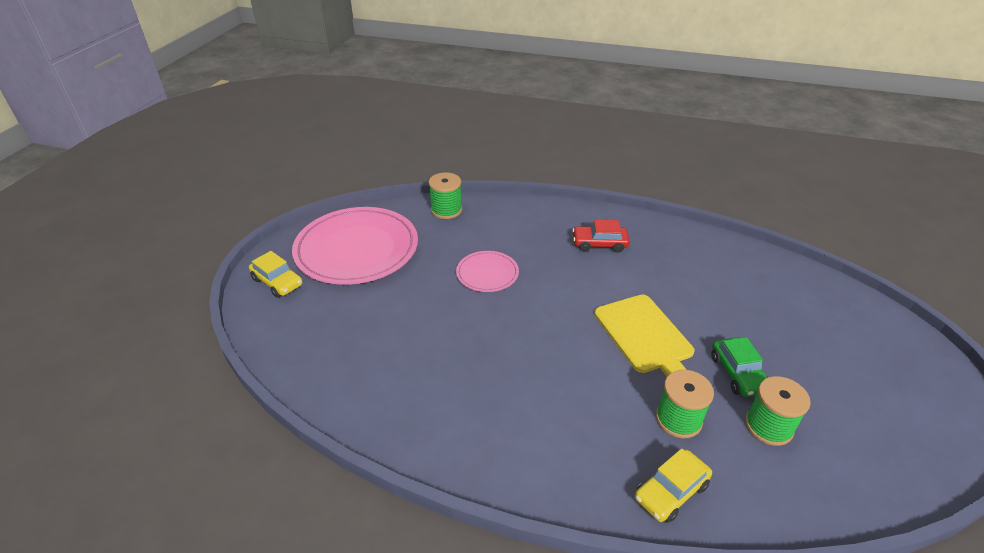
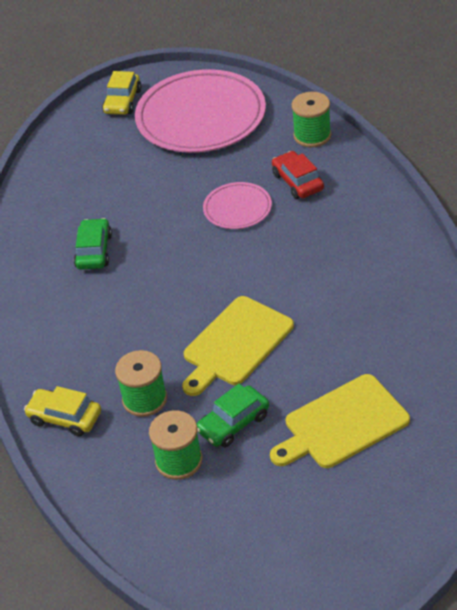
camera: 65 degrees right, 5 degrees up
red car [572,220,630,253] -> red car moved to [272,151,324,199]
none -> green car [74,218,112,270]
none -> yellow cutting board [270,374,410,468]

